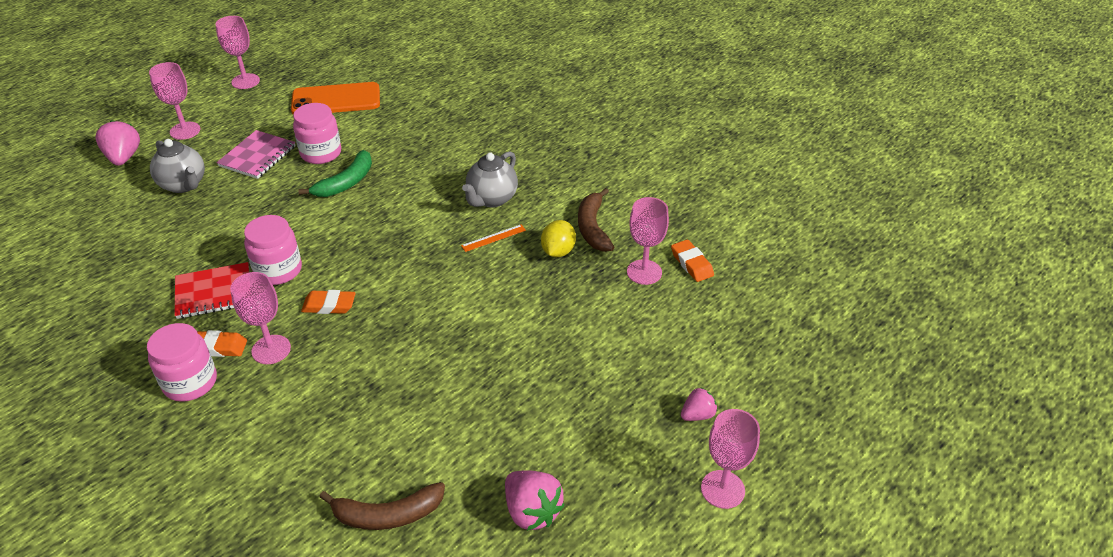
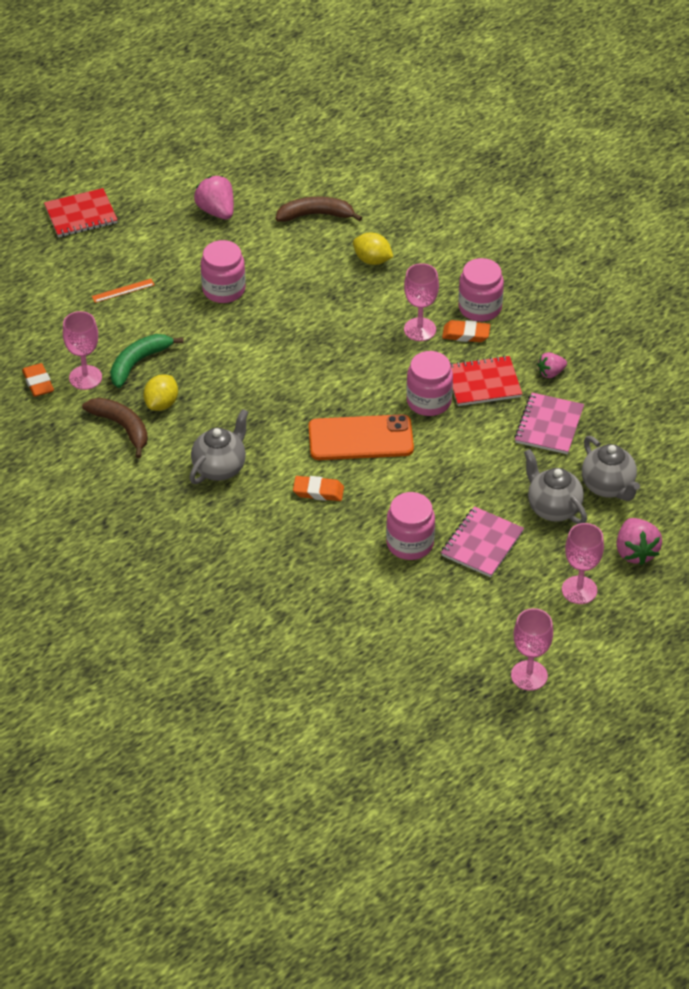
camera: 175 degrees left, 5 degrees up
orange phone [291,82,380,115] -> orange phone moved to [309,414,414,460]
green banana [298,150,372,197] -> green banana moved to [110,334,184,388]
orange eraser [301,290,356,314] -> orange eraser moved to [293,476,344,501]
orange ruler [461,224,526,252] -> orange ruler moved to [92,279,155,303]
brown banana [578,188,614,252] -> brown banana turned 45 degrees counterclockwise [82,398,148,458]
pink strawberry [681,387,717,421] -> pink strawberry moved to [537,352,567,378]
pink goblet [701,409,760,509] -> red notebook [44,188,118,237]
none -> pink jar [201,240,246,303]
none -> yellow lemon [353,233,393,265]
none -> pink notebook [514,393,584,454]
none -> grey teapot [582,436,640,501]

